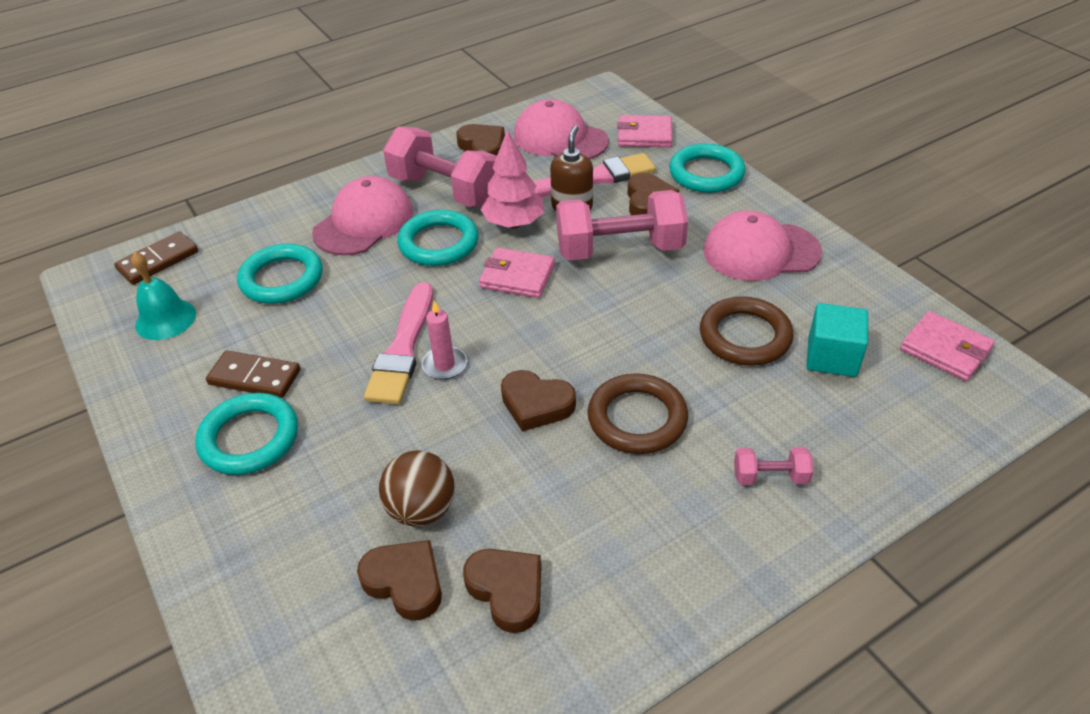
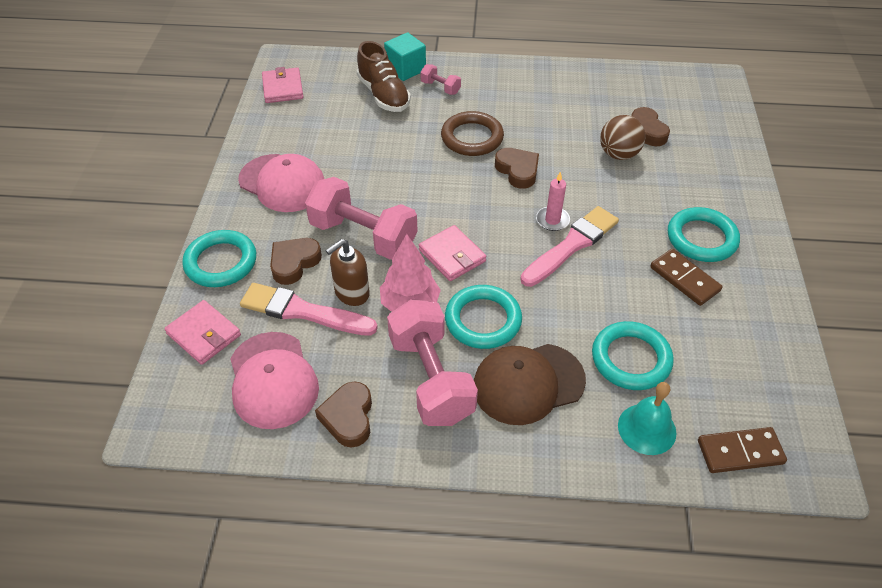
camera: 145 degrees left, 5 degrees up
turquoise bell [131,252,196,340] -> turquoise bell moved to [618,382,676,455]
pink cap [312,176,413,255] -> brown cap [474,344,586,425]
brown heart [463,549,541,633] -> none
brown ring [700,296,794,366] -> none
turquoise cube [806,303,868,377] -> turquoise cube moved to [384,32,426,81]
none -> brown shoe [357,41,411,112]

